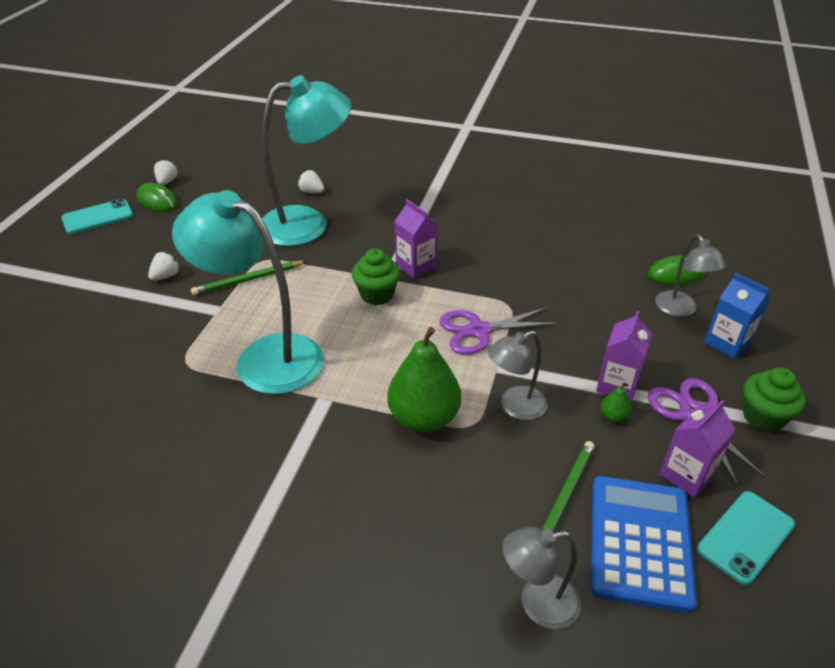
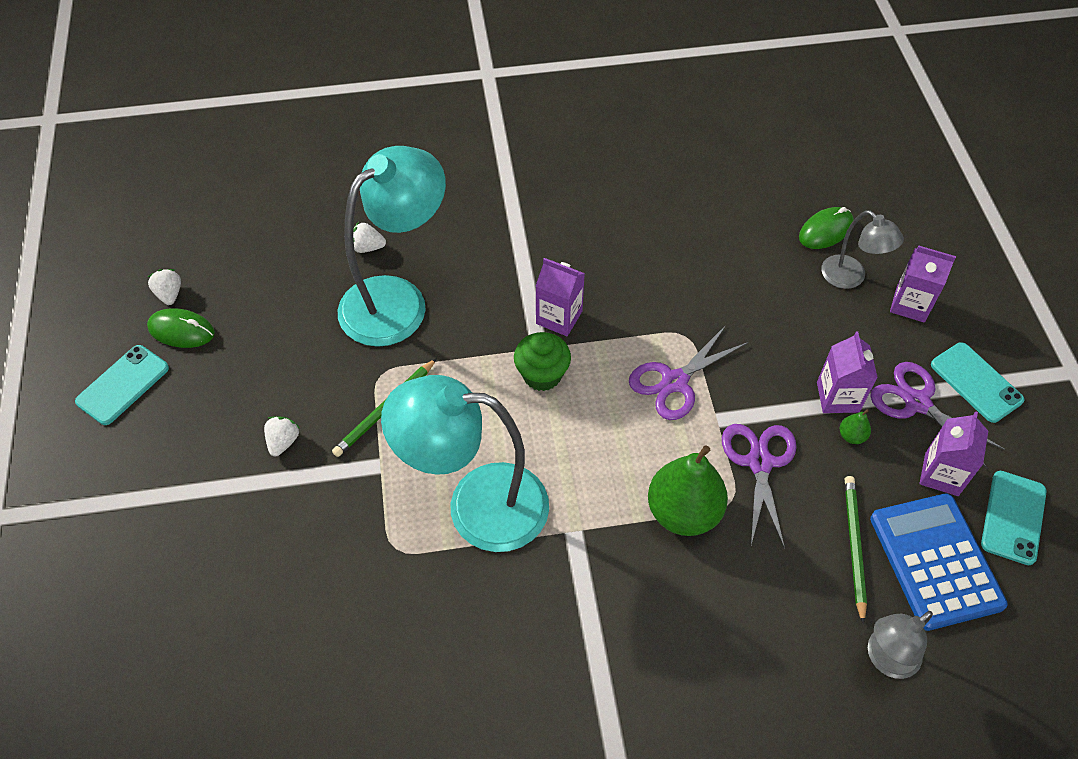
camera: 25 degrees left, 15 degrees up
grey lamp [488,330,547,420] -> purple scissors [722,424,797,549]
blue carton [704,273,770,359] -> purple carton [890,245,956,323]
green cupcake [743,367,806,433] -> turquoise phone [931,342,1025,423]

